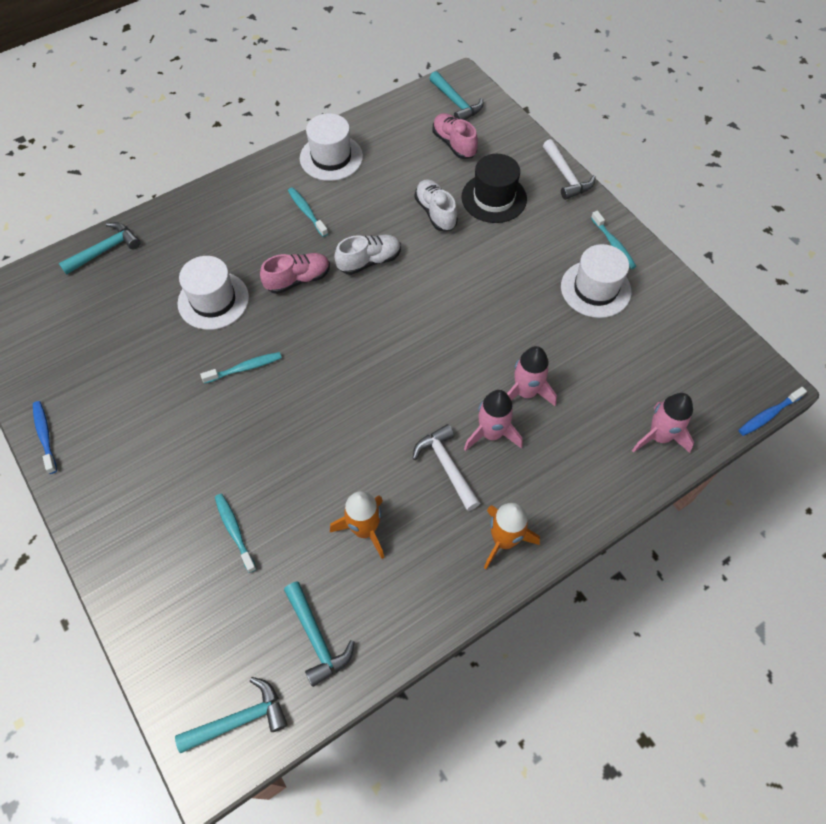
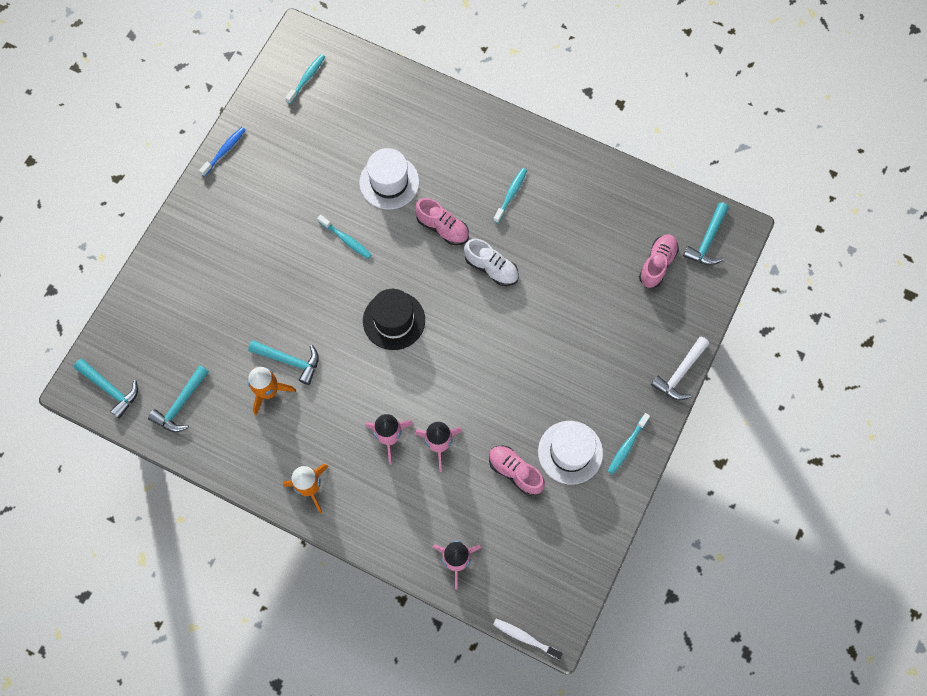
camera: 60 degrees right, 10 degrees up
turquoise hammer [59,222,140,275] -> turquoise hammer moved to [248,340,319,385]
turquoise toothbrush [215,494,257,573] -> turquoise toothbrush moved to [285,54,325,104]
white hat [300,113,363,181] -> none
white hammer [412,424,480,511] -> none
white shoe [415,179,458,231] -> none
black hat [461,154,527,223] -> black hat moved to [363,289,425,350]
blue toothbrush [739,387,807,436] -> white toothbrush [493,619,563,659]
none -> pink shoe [489,446,545,496]

